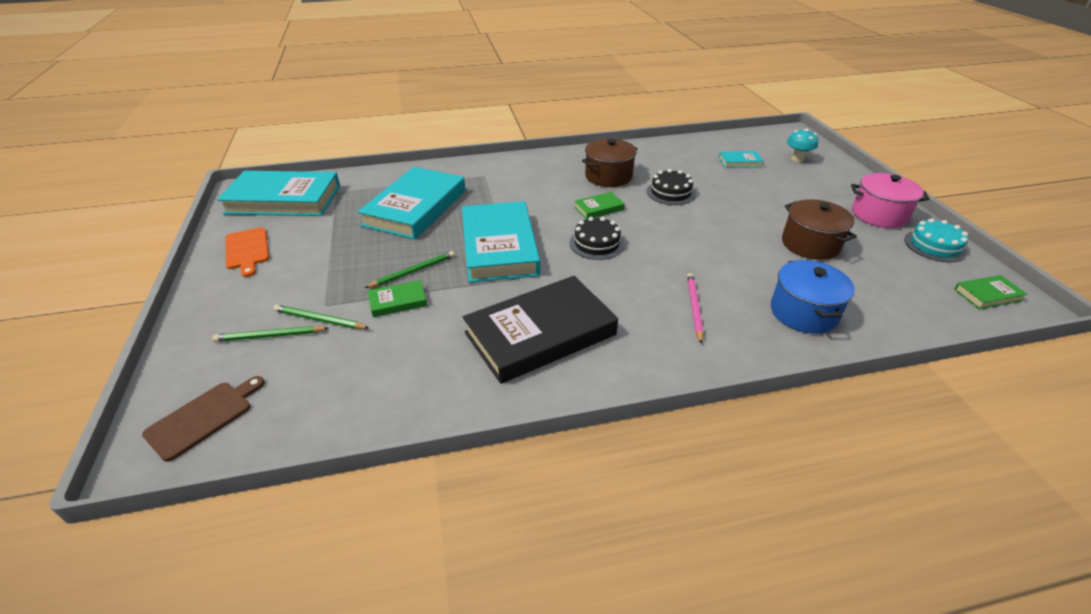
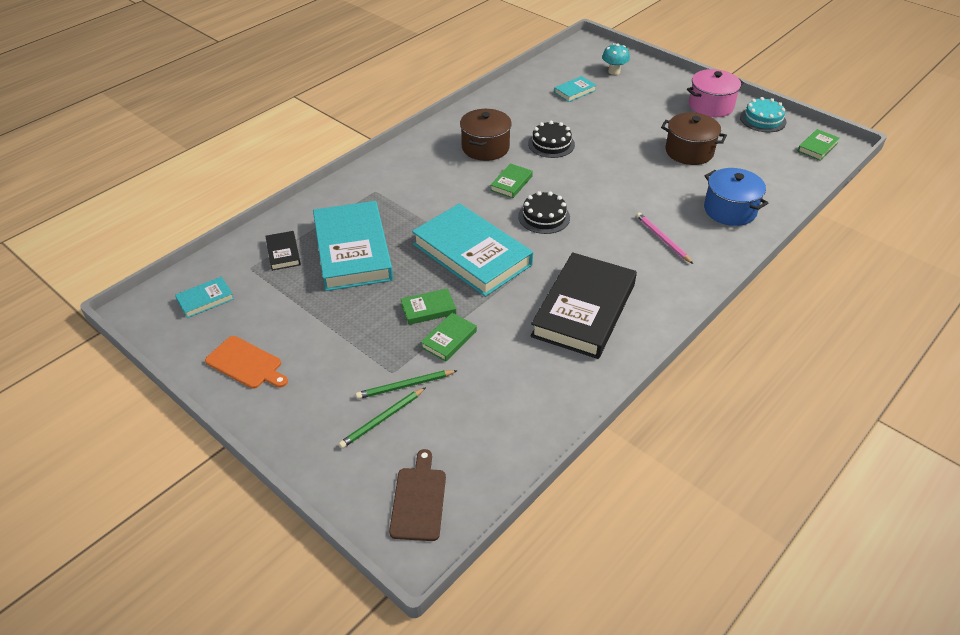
camera: 35 degrees left, 5 degrees up
turquoise book [217,171,340,216] -> turquoise book [175,277,234,318], size x0.43
green pencil [365,251,455,288] -> green book [401,288,456,325]
none -> black book [265,231,301,271]

